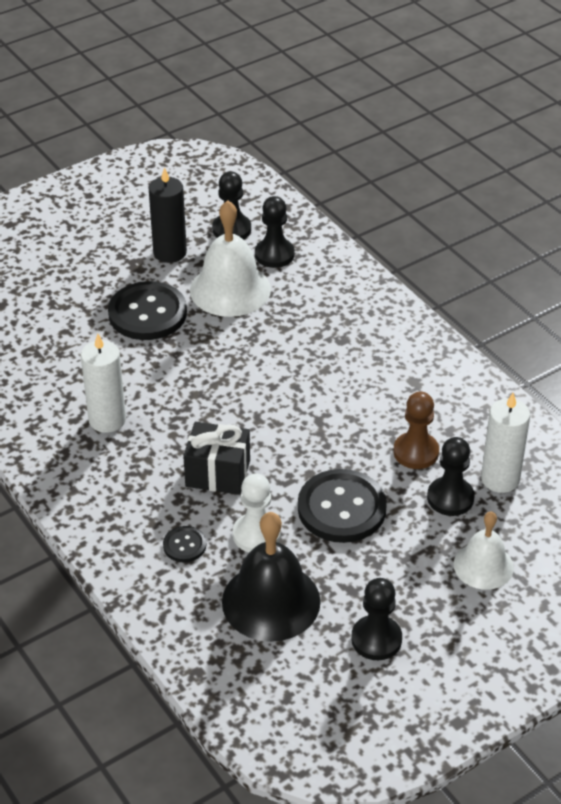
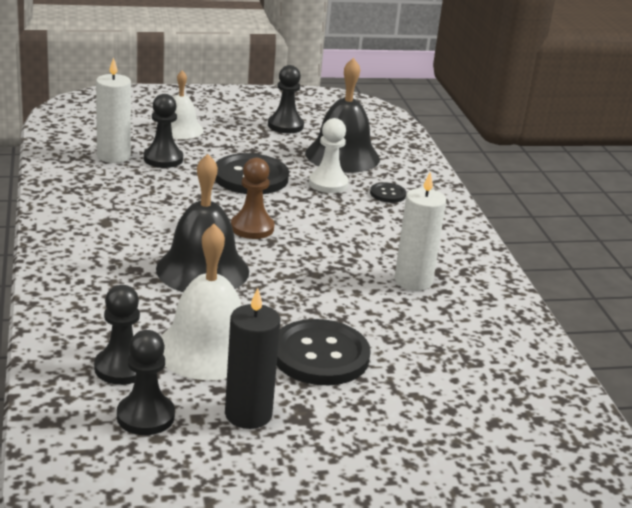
camera: 160 degrees left, 15 degrees down
black gift [183,422,250,495] -> none
brown pawn [393,391,439,469] -> brown pawn moved to [231,158,275,239]
none -> black bell [156,154,249,292]

